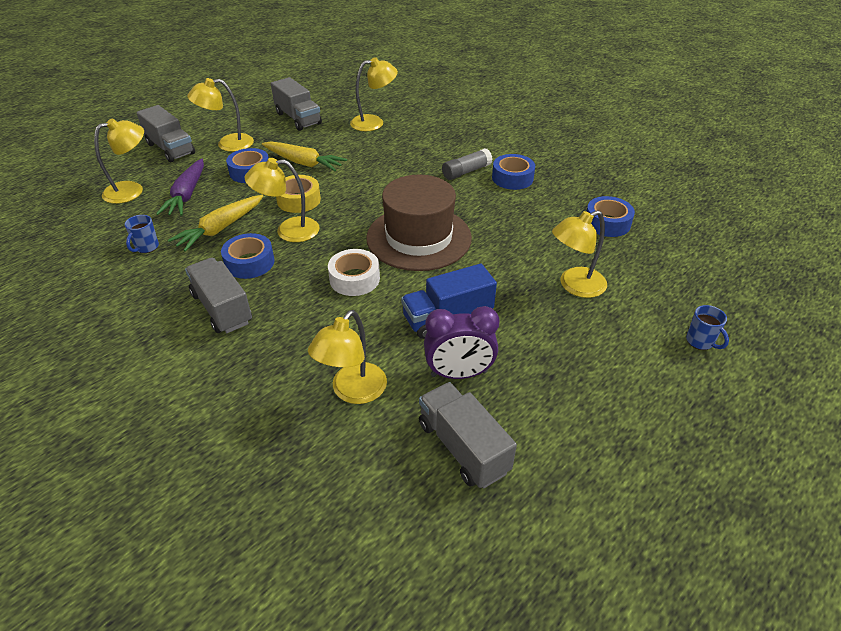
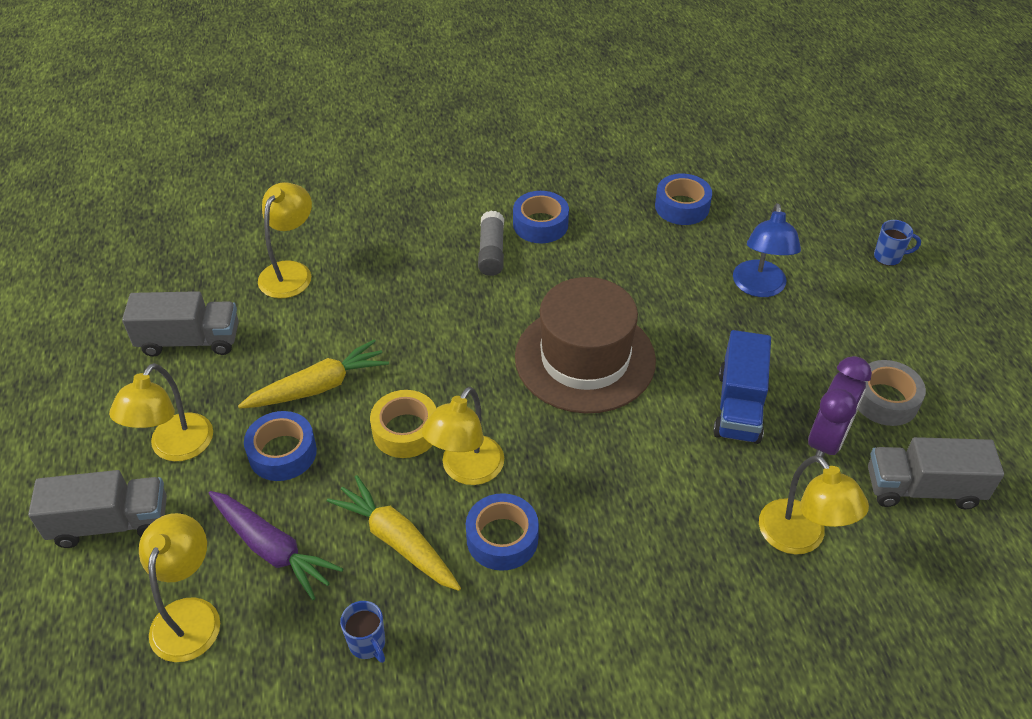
camera: 55 degrees left, 5 degrees up
yellow carrot [168,195,263,252] -> yellow carrot turned 150 degrees clockwise [327,475,461,591]
grey truck [185,258,252,333] -> none
white tape [328,249,380,296] -> none
yellow lamp [552,210,607,298] -> blue lamp [733,203,801,297]
none -> grey tape [858,360,926,426]

